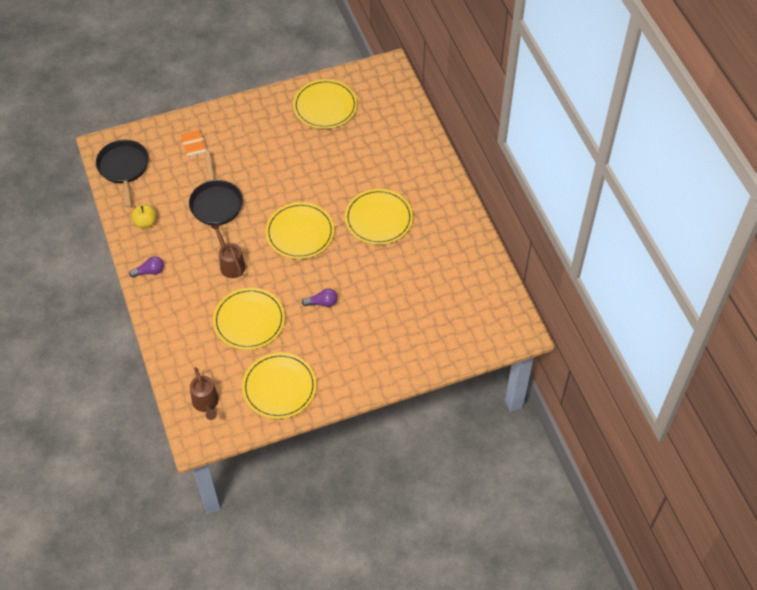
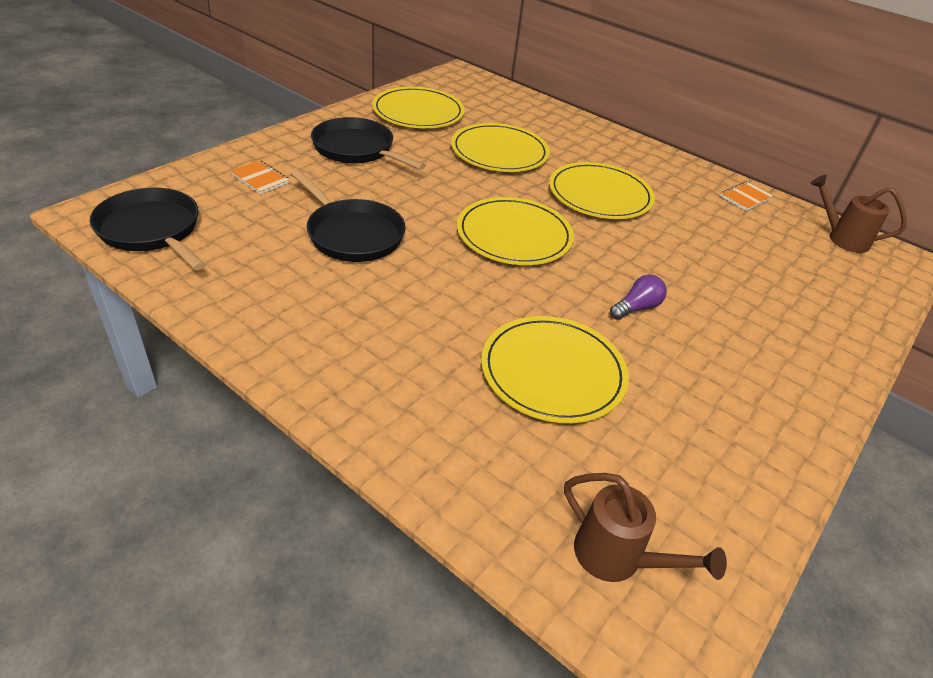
camera: 35 degrees left, 15 degrees down
purple light bulb [129,256,164,277] -> none
yellow apple [131,204,157,228] -> none
brown watering can [211,223,246,278] -> brown watering can moved to [810,175,907,253]
yellow plate [242,353,317,419] -> yellow plate moved to [451,123,550,172]
none -> black pan [311,117,426,170]
none -> orange notebook [720,181,773,211]

